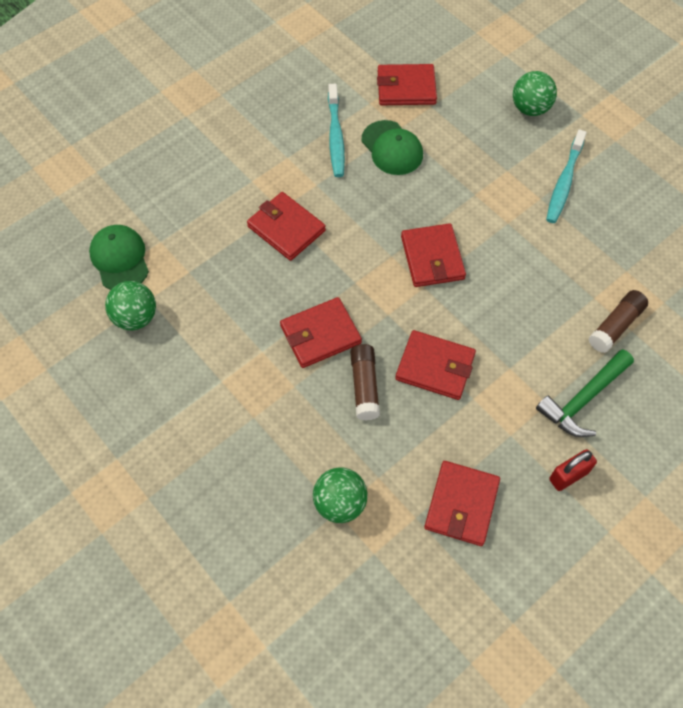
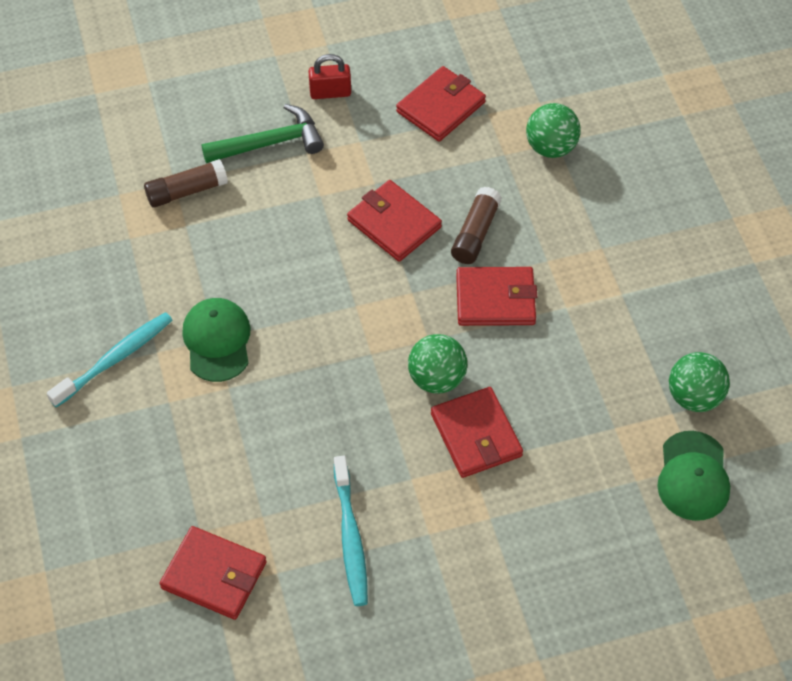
camera: 155 degrees left, 5 degrees down
turquoise toothbrush [328,84,345,177] -> turquoise toothbrush turned 150 degrees clockwise [334,456,368,606]
green cap [361,120,423,175] -> green cap moved to [182,298,251,382]
red wallet [401,223,466,287] -> none
green ball [513,71,557,116] -> green ball moved to [408,334,467,394]

